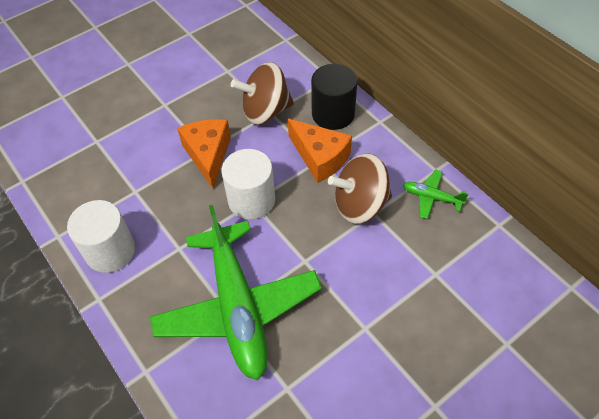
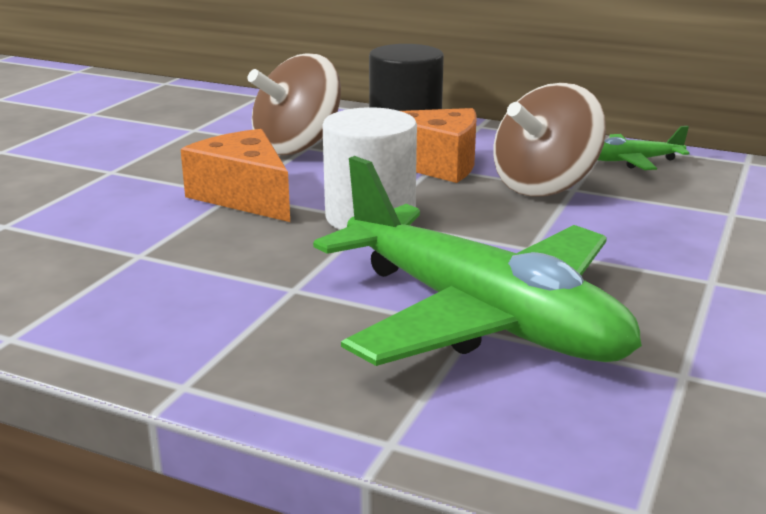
camera: 30 degrees left, 30 degrees down
white cylinder [67,200,135,273] -> none

